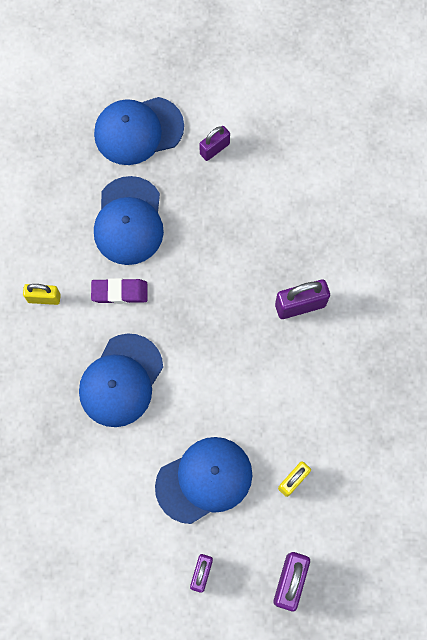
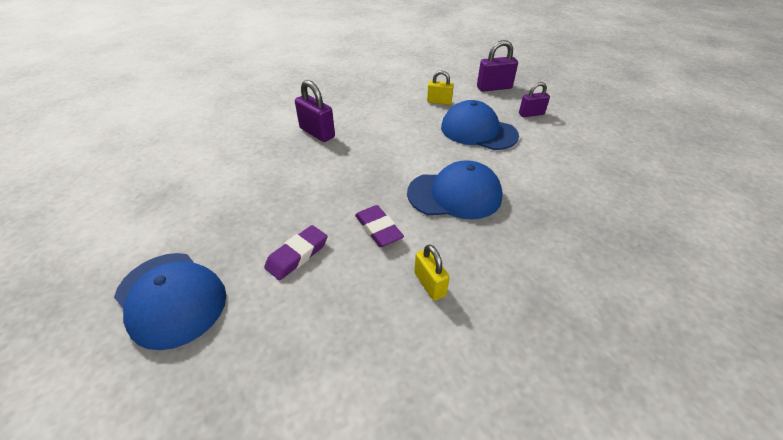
camera: 120 degrees left, 30 degrees down
blue cap [94,176,164,265] -> purple eraser [264,225,327,280]
purple padlock [199,126,230,161] -> none

